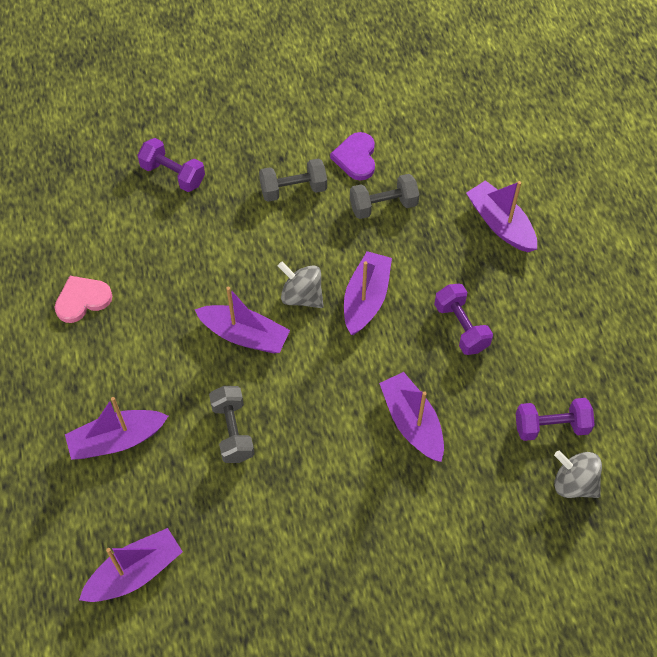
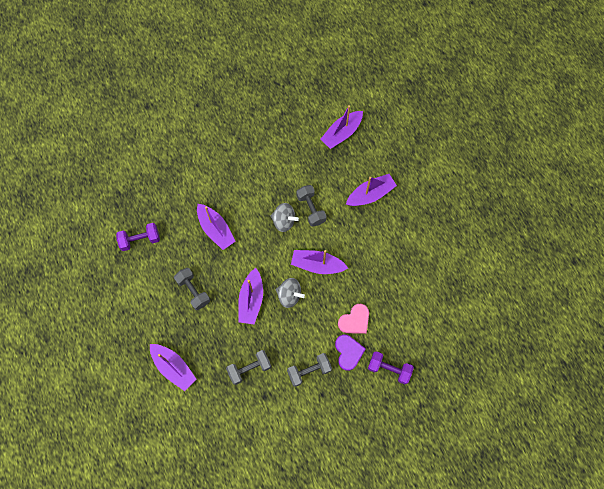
camera: 170 degrees right, 10 degrees up
pink heart [54,276,112,323] -> pink heart moved to [338,304,369,334]
purple heart [330,132,375,181] -> purple heart moved to [335,335,366,371]
purple dumbbell [434,284,493,355] -> grey dumbbell [174,268,210,310]
grey spinning top [554,451,602,498] -> grey spinning top moved to [271,203,299,232]

